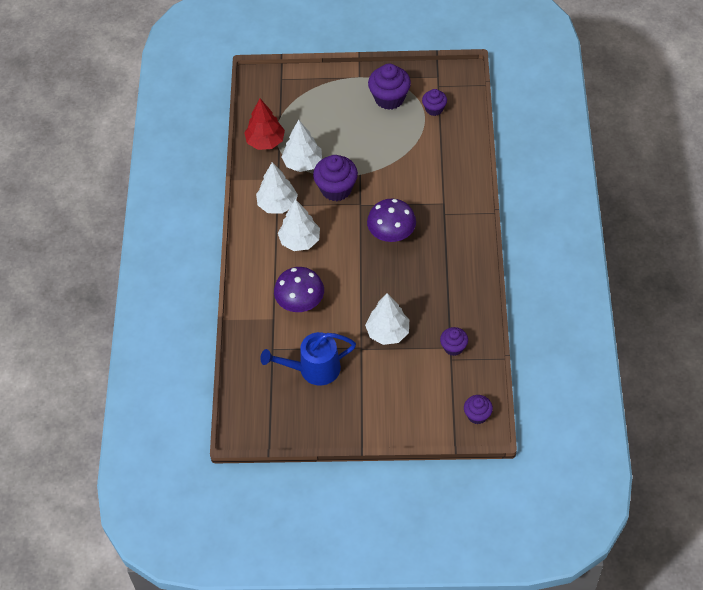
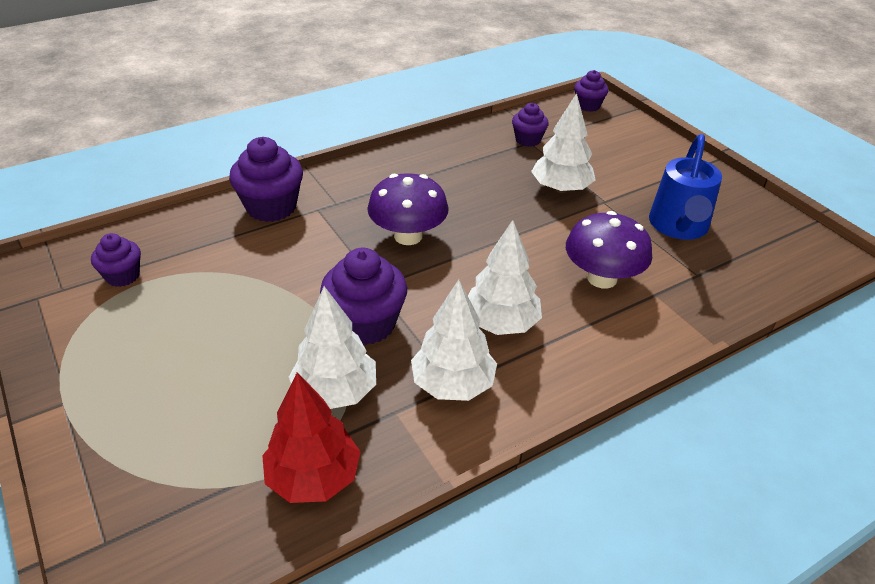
camera: 125 degrees left, 15 degrees down
blue watering can [261,332,356,386] -> blue watering can turned 60 degrees clockwise [649,134,722,240]
purple cupcake [368,64,411,110] -> purple cupcake moved to [229,137,303,222]

